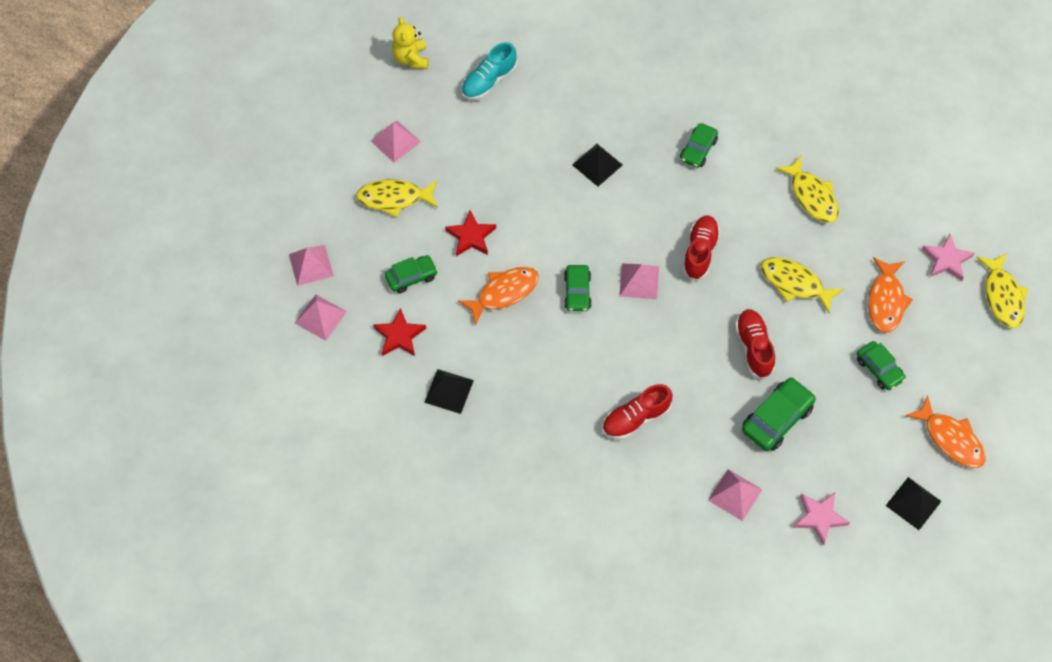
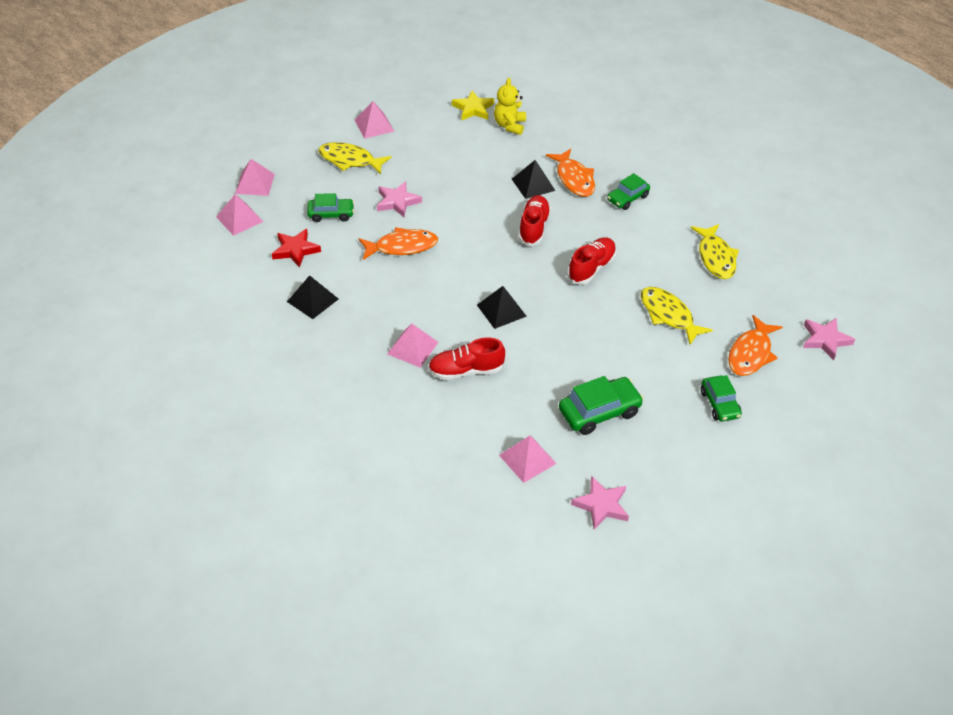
camera: 20 degrees right, 15 degrees down
yellow teddy bear [392,17,429,69] -> yellow teddy bear moved to [494,78,526,135]
red star [445,210,496,256] -> pink star [377,181,422,217]
turquoise shoe [461,42,517,100] -> yellow star [452,91,494,120]
green car [564,265,592,311] -> none
pink pyramid [619,263,659,300] -> pink pyramid moved to [387,324,438,368]
red shoe [735,309,775,379] -> red shoe moved to [519,195,551,246]
black pyramid [886,477,941,530] -> black pyramid moved to [477,286,527,329]
orange fish [905,395,986,468] -> orange fish moved to [546,149,595,197]
yellow fish [976,254,1028,328] -> none

